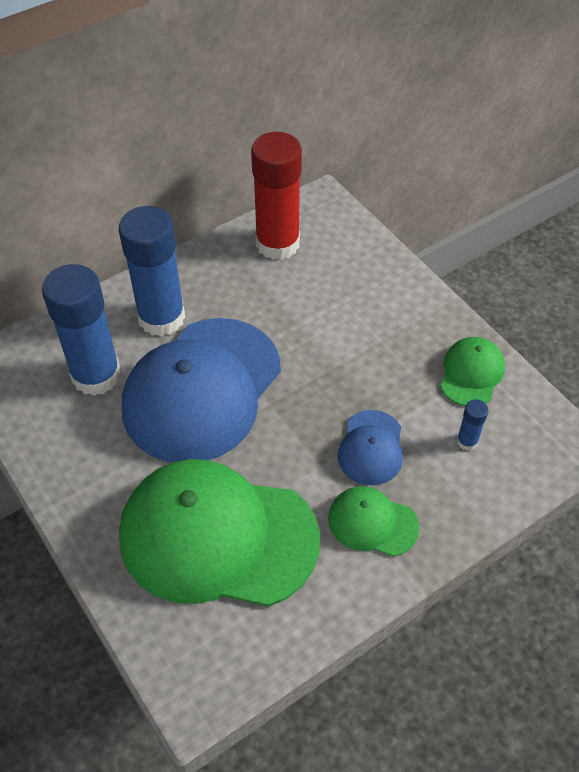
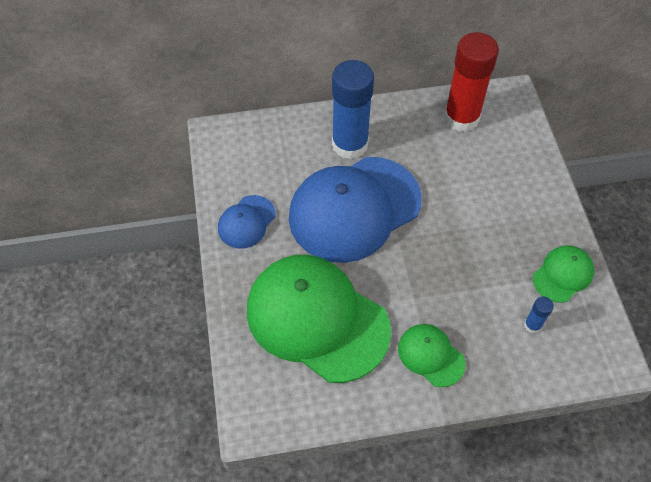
camera: 25 degrees right, 5 degrees up
blue glue stick [42,264,121,396] -> none
blue cap [338,410,403,485] -> blue cap moved to [218,195,276,249]

